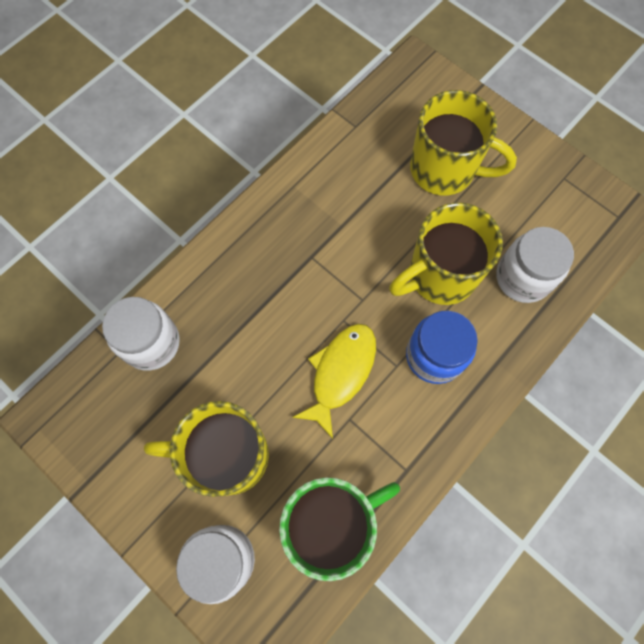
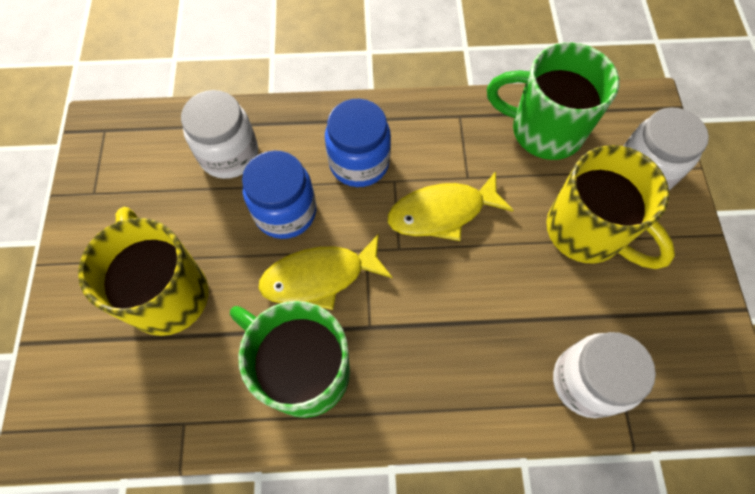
camera: 135 degrees left, 5 degrees down
yellow mug [389,203,503,305] -> blue jar [242,150,316,239]
none -> green mug [230,301,350,418]
none -> yellow fish [258,234,393,310]

